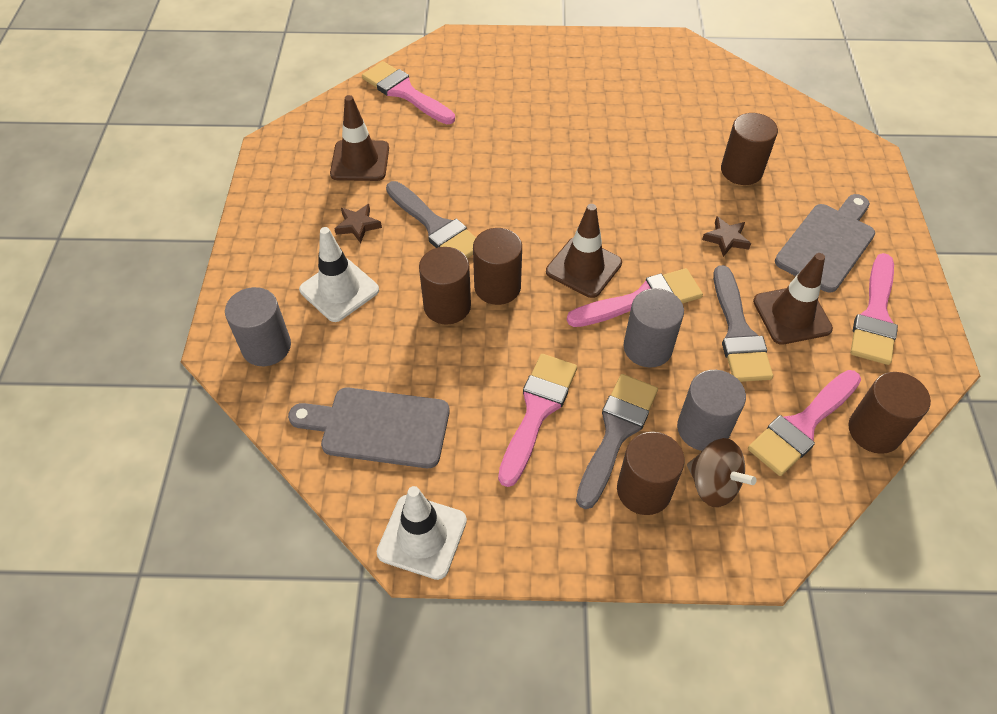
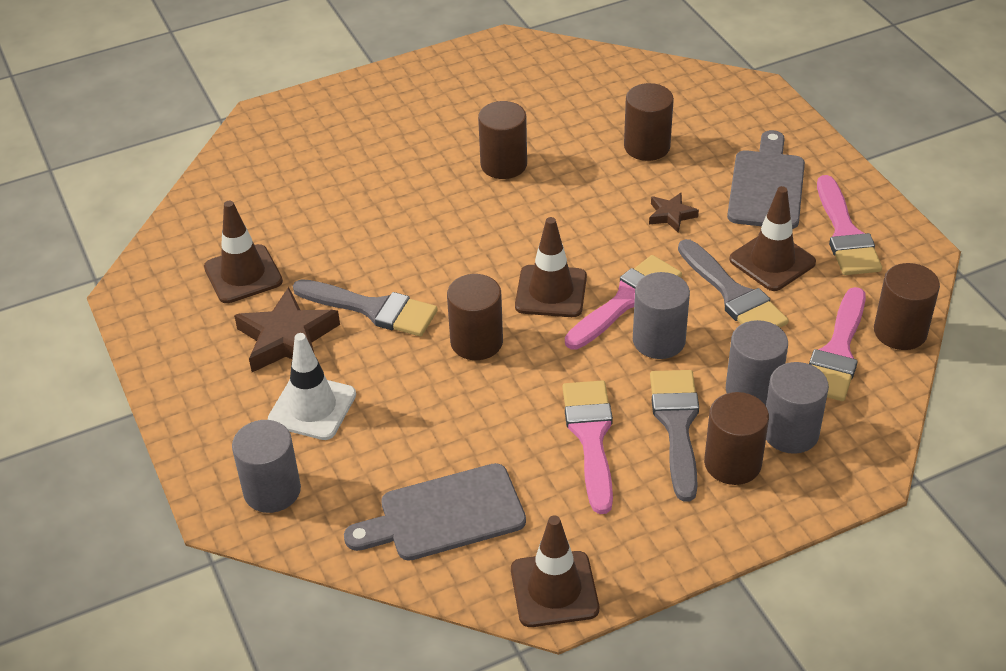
camera: 25 degrees left, 10 degrees down
brown star [335,204,382,243] -> brown star [234,287,340,372], size x1.91
pink brush [362,61,455,124] -> none
white traffic cone [377,486,467,580] -> brown traffic cone [511,515,599,627]
brown cylinder [419,247,471,325] -> brown cylinder moved to [478,101,527,179]
brown spinning top [687,438,757,507] -> grey cylinder [766,362,829,454]

